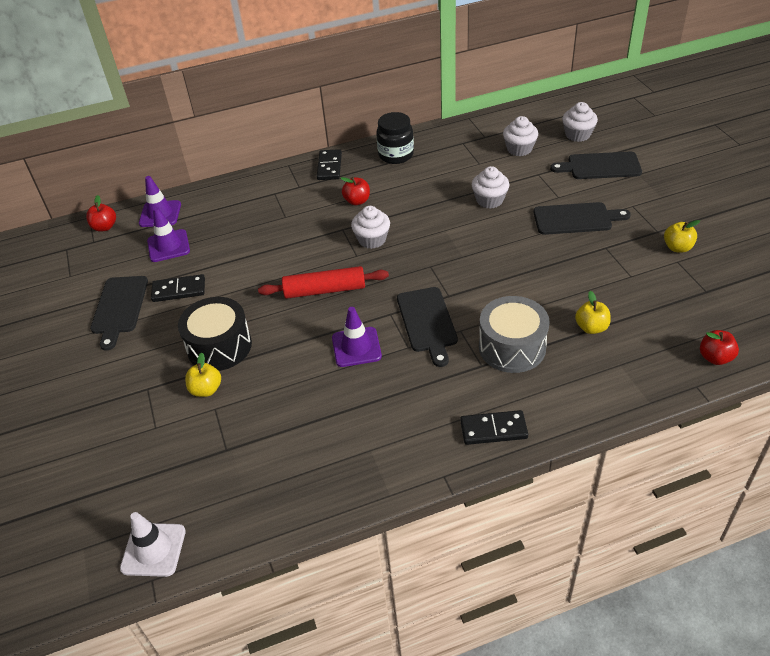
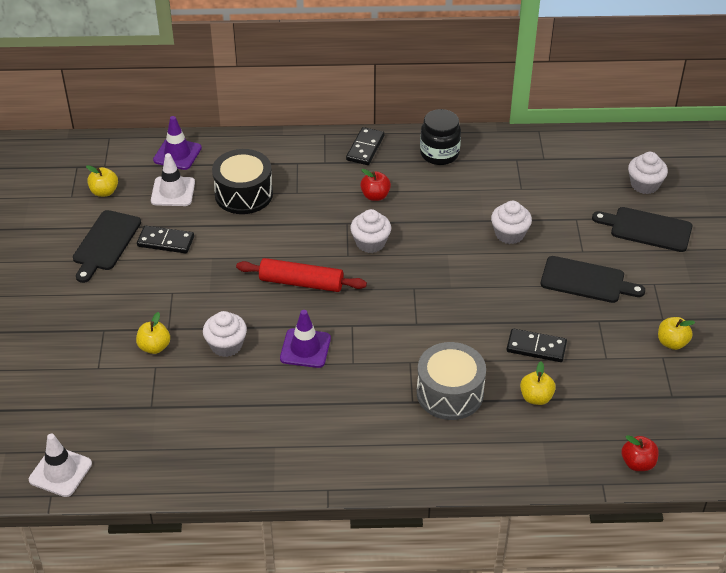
camera: 15 degrees right, 0 degrees up
red apple [86,195,116,232] -> none
purple traffic cone [147,207,190,262] -> white traffic cone [151,153,195,206]
black drum [178,297,252,371] -> black drum moved to [212,149,273,214]
black cutting board [397,287,458,367] -> none
black domino [460,410,528,445] -> black domino moved to [507,328,567,362]
white cupcake [503,116,538,156] -> white cupcake moved to [203,311,247,357]
none -> yellow apple [86,165,118,197]

